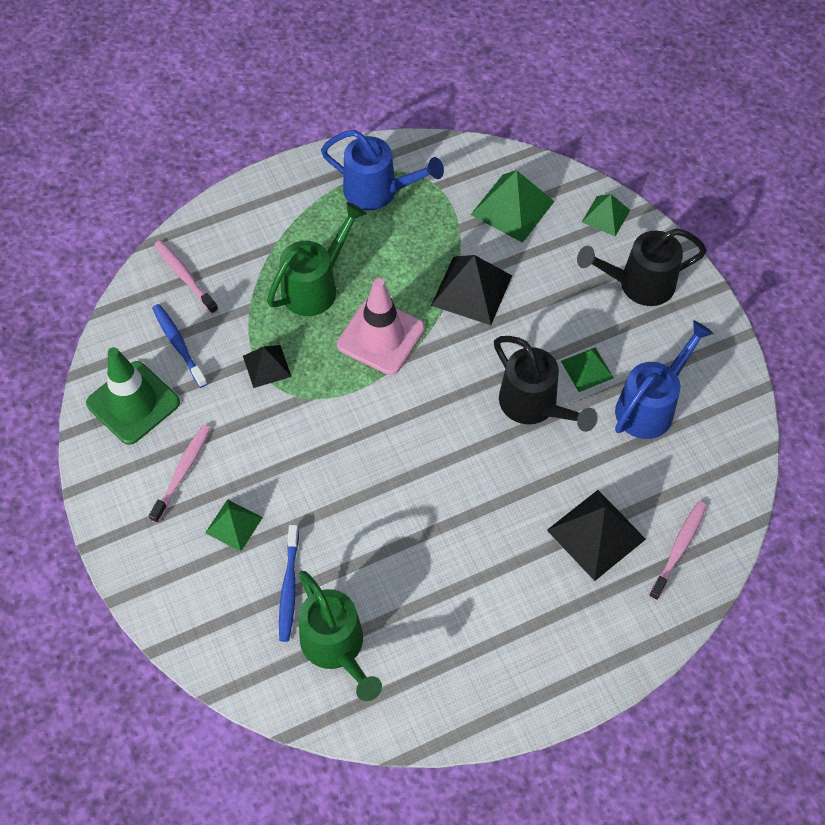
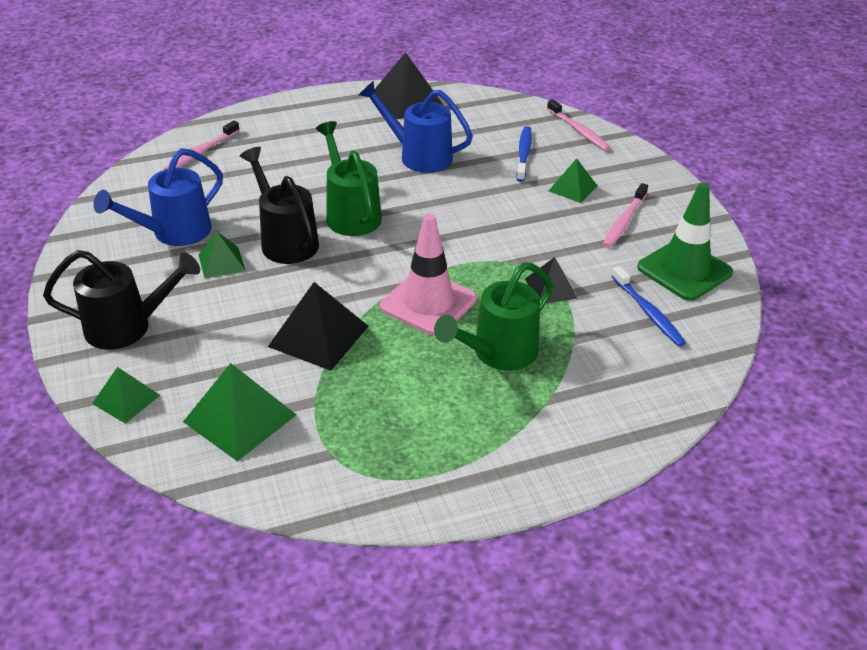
camera: 175 degrees left, 20 degrees down
pink toothbrush [154,240,219,314] -> pink toothbrush moved to [547,99,611,151]
green watering can [299,571,382,701] -> green watering can moved to [316,121,382,236]
blue watering can [321,130,444,210] -> blue watering can moved to [359,81,473,173]
black pyramid [547,490,646,581] -> black pyramid moved to [375,52,443,120]

